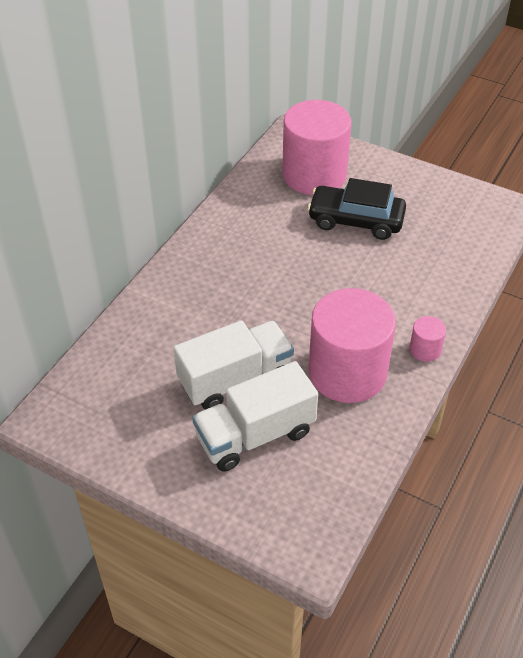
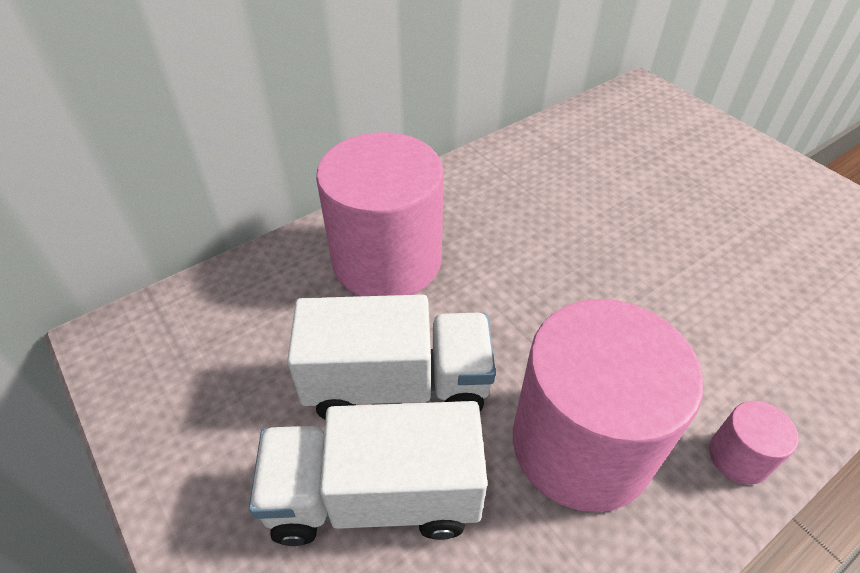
camera: 25 degrees right, 0 degrees up
pink cylinder [282,100,352,195] -> pink cylinder moved to [316,132,444,296]
black car [307,178,406,240] -> none

